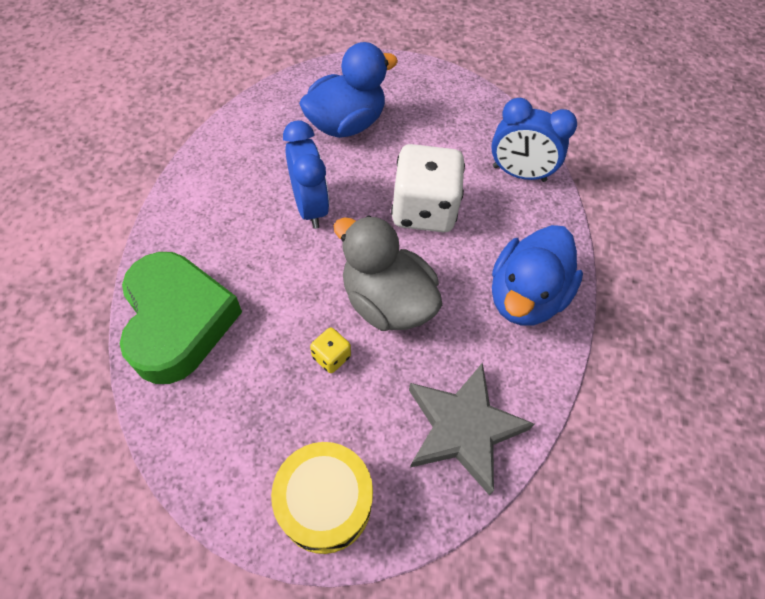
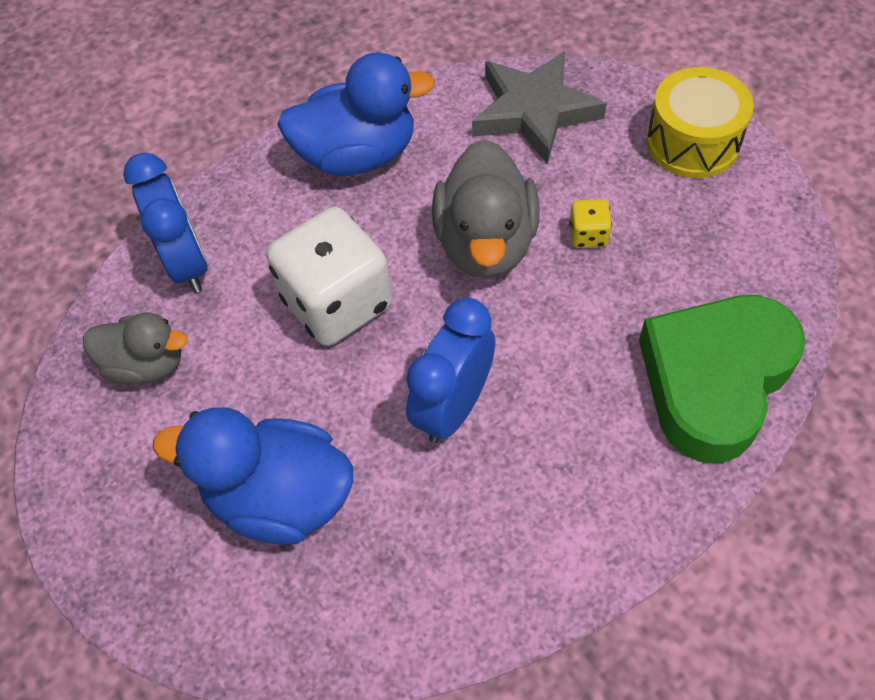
camera: 125 degrees left, 0 degrees up
none -> grey duck [83,312,188,385]

